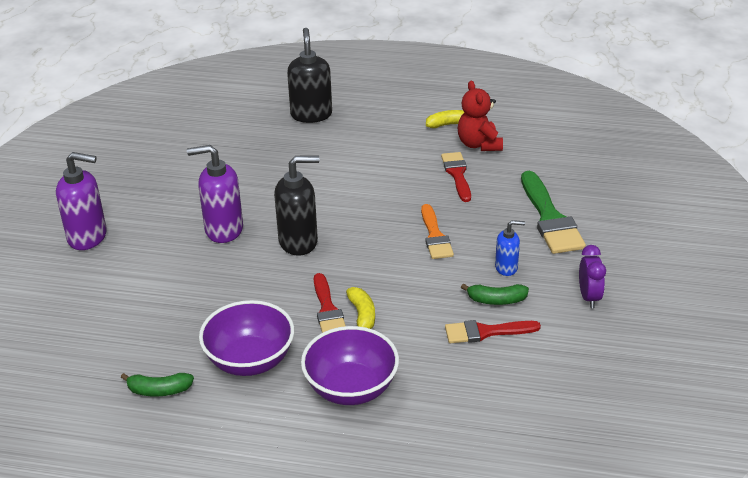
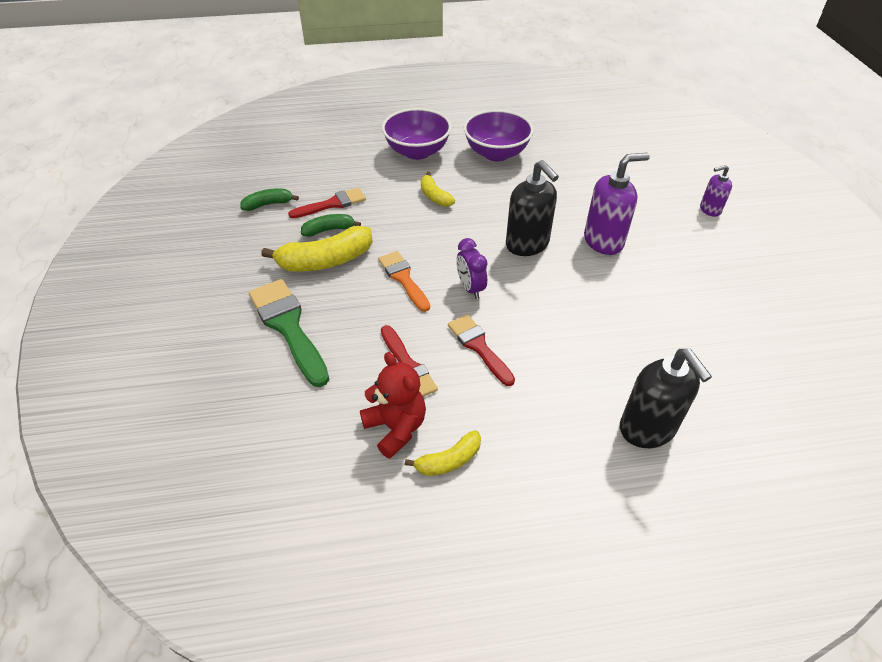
camera: 160 degrees right, 10 degrees up
purple soap dispenser [56,152,107,250] -> purple soap dispenser [700,165,732,217], size x0.56
green banana [121,373,194,396] -> green banana moved to [240,188,299,211]
black soap dispenser [274,155,319,256] -> black soap dispenser turned 90 degrees counterclockwise [506,160,559,256]
red brush [314,273,346,333] -> red brush moved to [448,314,515,386]
blue soap dispenser [495,220,525,276] -> yellow banana [261,226,373,272]
purple clock [579,245,606,308] -> purple clock moved to [457,238,487,299]

